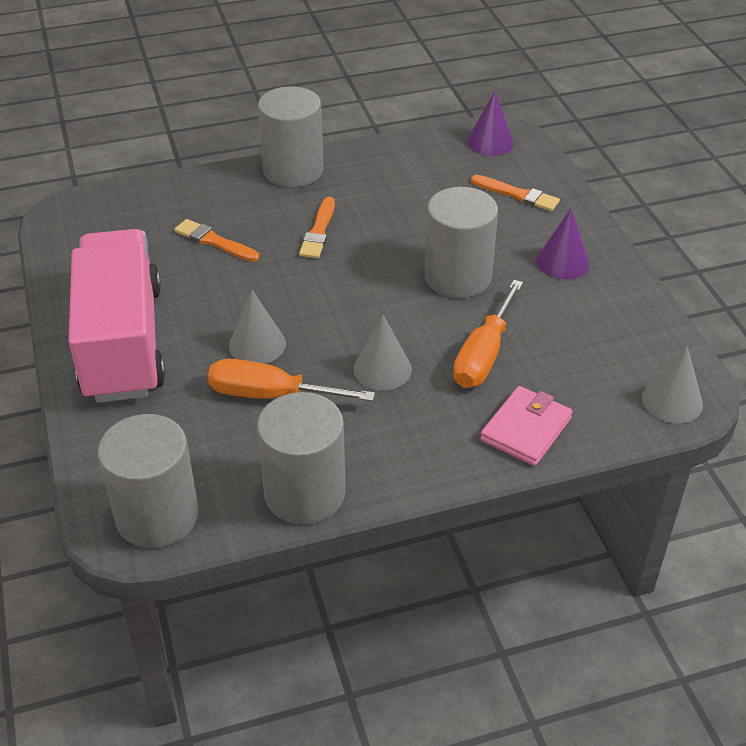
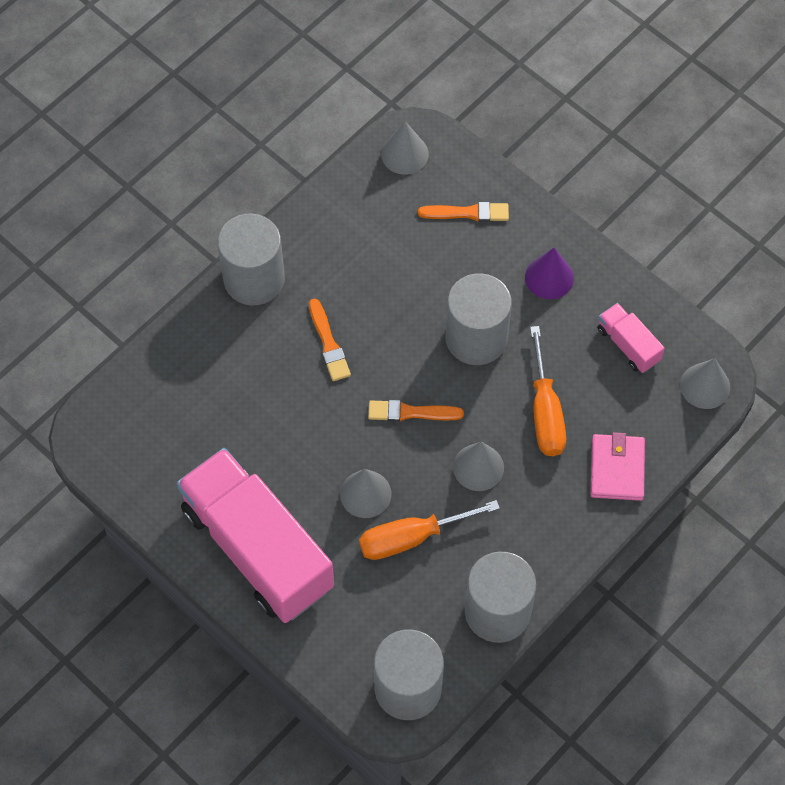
camera: 30 degrees left, 20 degrees up
orange brush [174,219,260,262] -> orange brush moved to [368,400,464,422]
purple cone [467,91,514,156] -> grey cone [381,121,429,175]
none -> pink truck [597,303,665,373]

